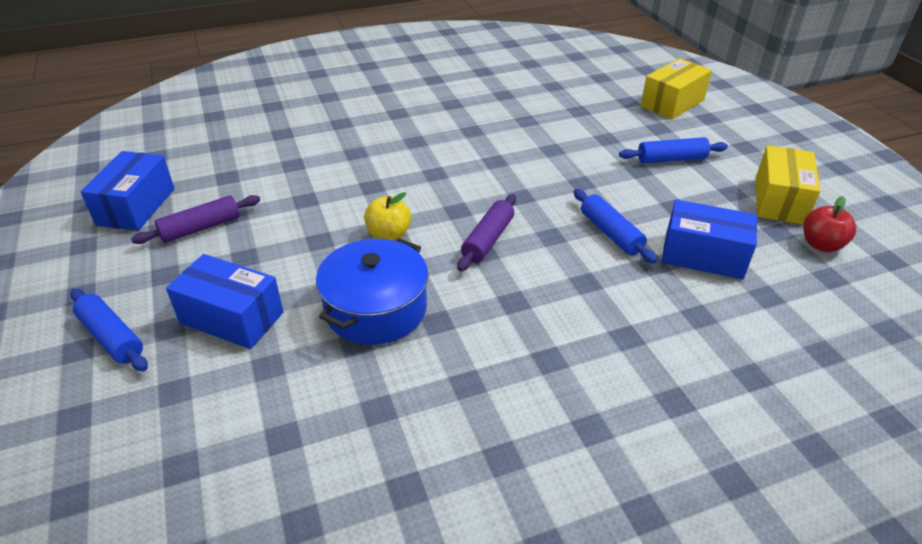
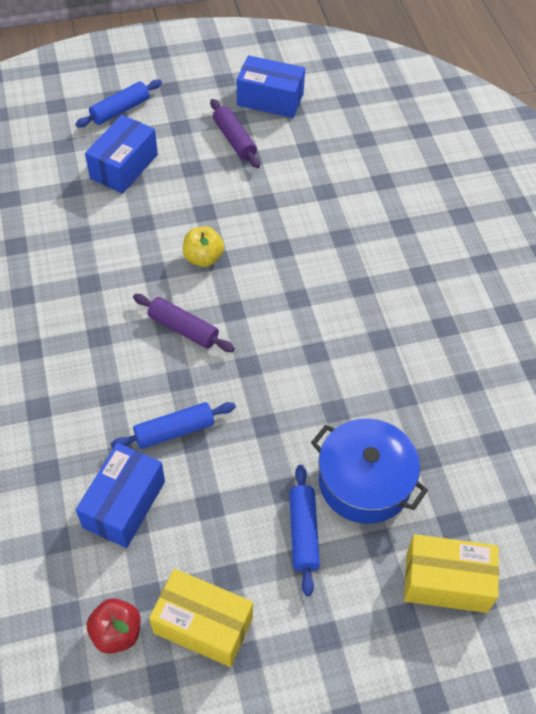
camera: 95 degrees right, 15 degrees up
blue pot [316,238,429,345] -> blue pot moved to [311,419,428,524]
yellow box [641,58,712,120] -> yellow box turned 45 degrees counterclockwise [404,534,499,613]

